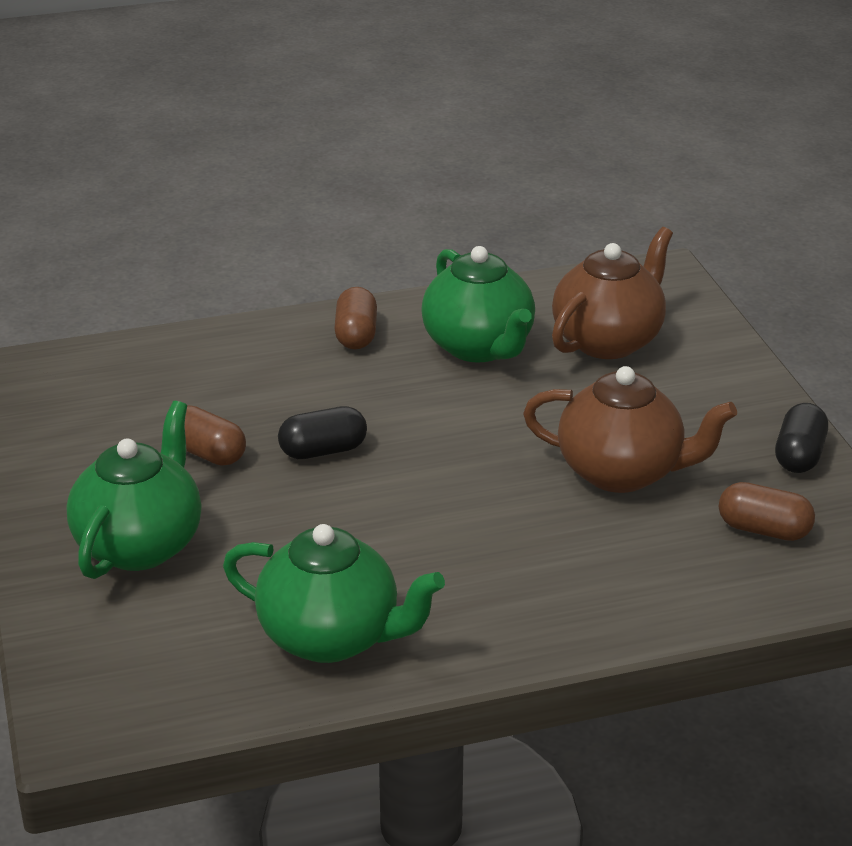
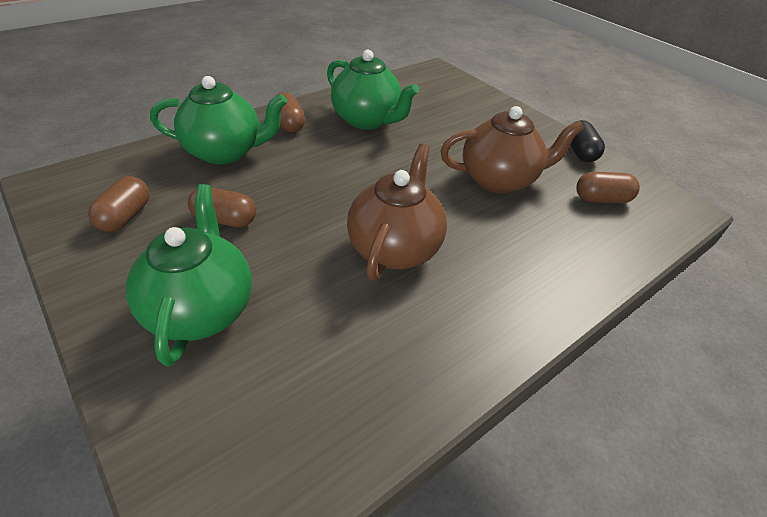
camera: 25 degrees left, 10 degrees up
green teapot [223,524,445,663] -> green teapot moved to [150,76,287,164]
black capsule [278,406,367,459] -> none
brown teapot [552,227,673,359] -> brown teapot moved to [347,144,447,280]
none -> brown capsule [88,176,150,232]

